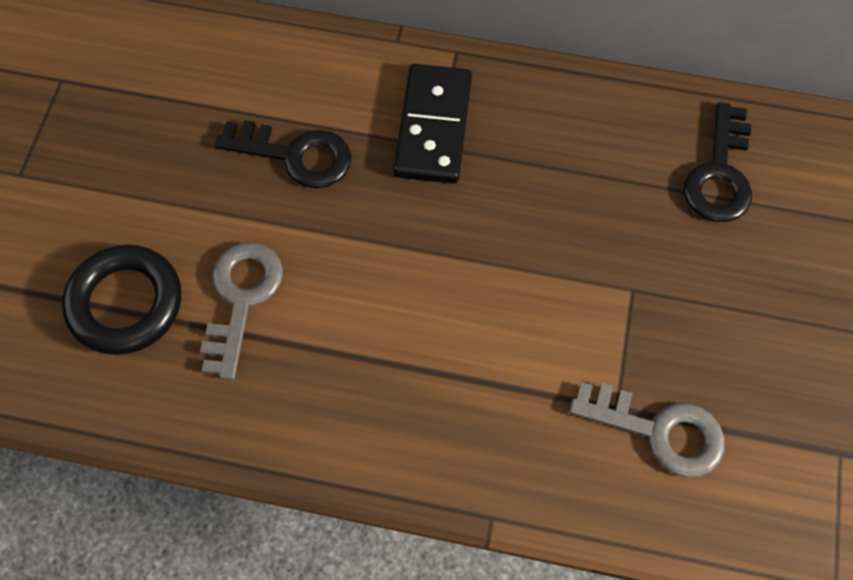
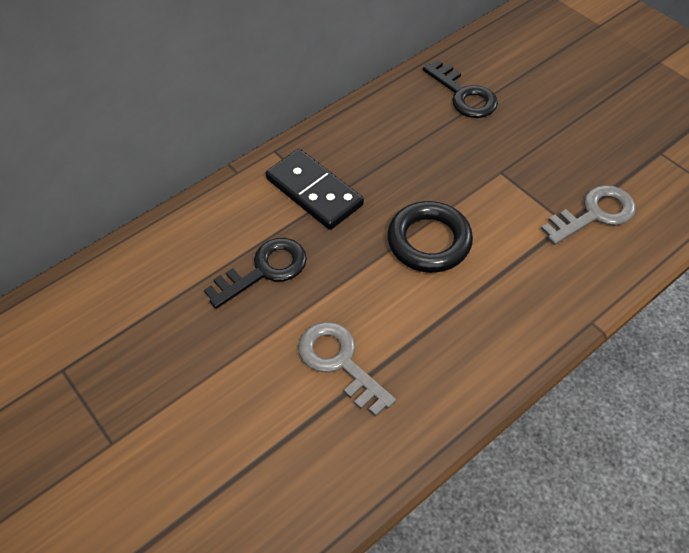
camera: 50 degrees left, 10 degrees down
black ring [62,244,181,355] -> black ring moved to [387,201,473,273]

